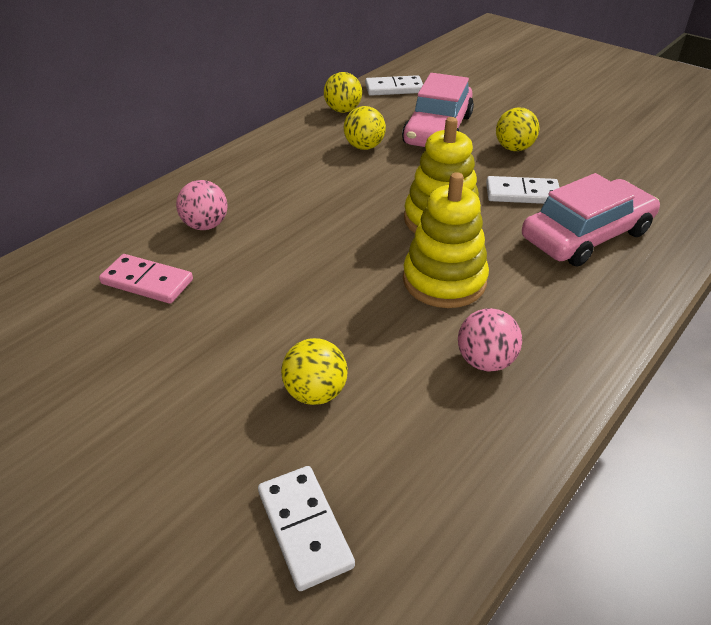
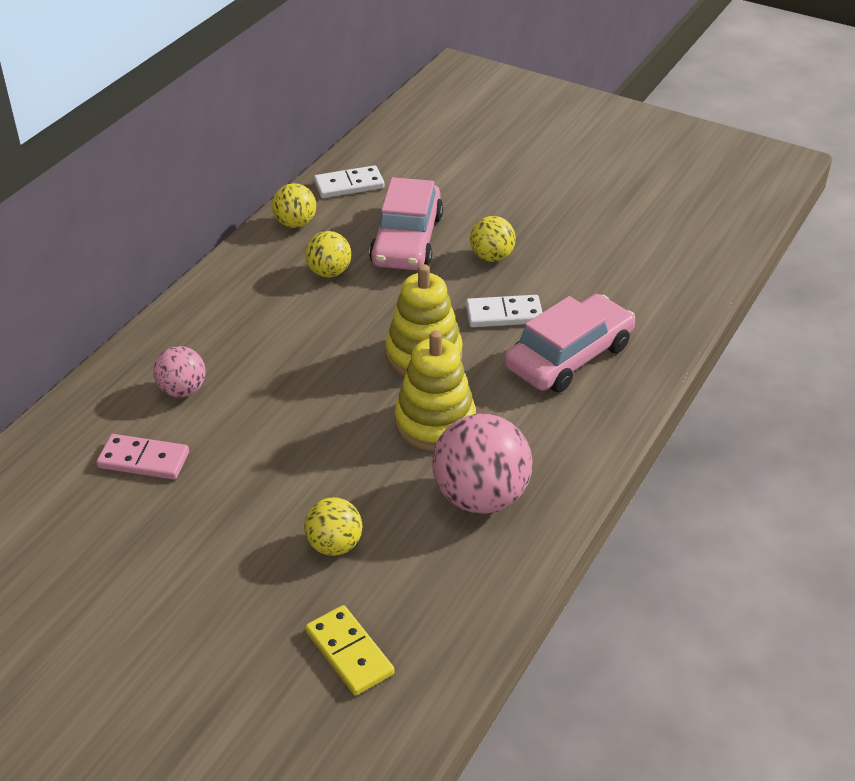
camera: 10 degrees left, 0 degrees up
white domino [258,466,355,591] -> yellow domino [305,605,394,696]
pink ball [458,308,522,371] -> pink ball [432,413,533,514], size x1.77

